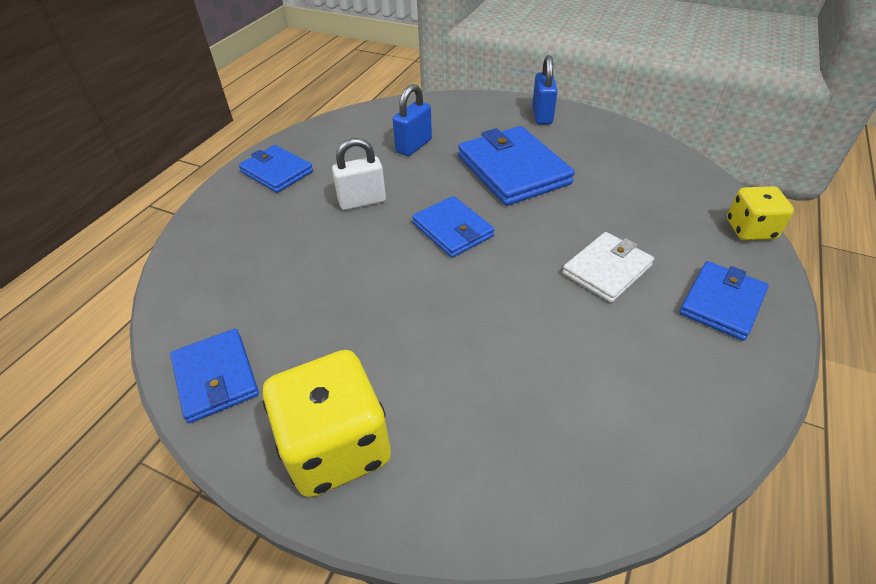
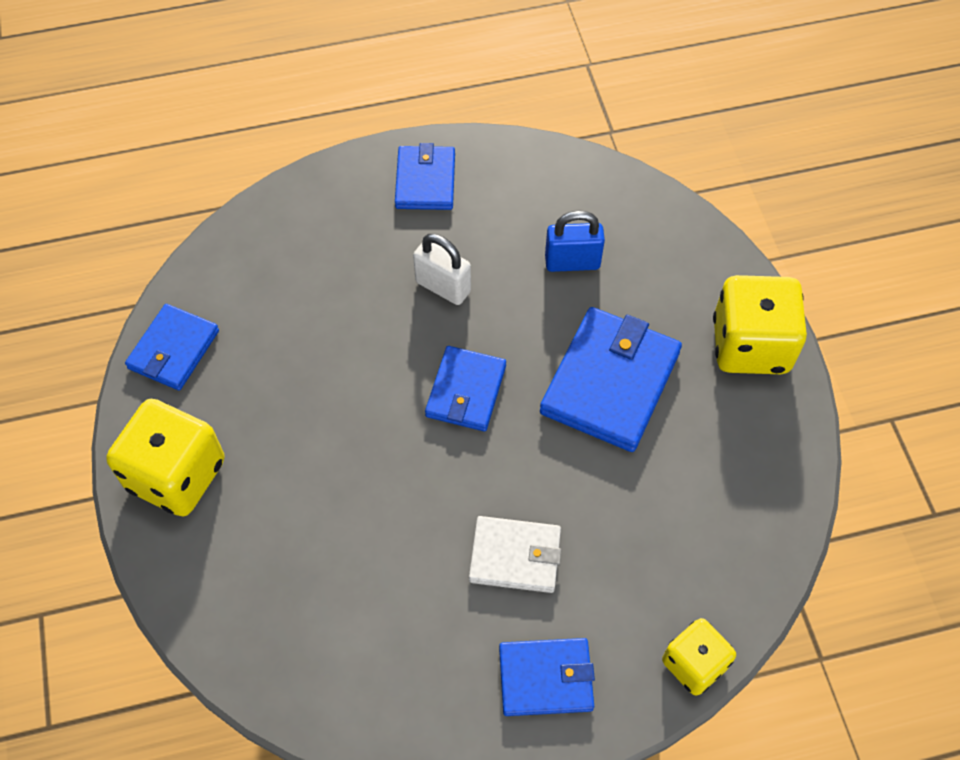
camera: 50 degrees right, 15 degrees up
blue padlock [532,55,558,124] -> yellow dice [713,275,807,374]

